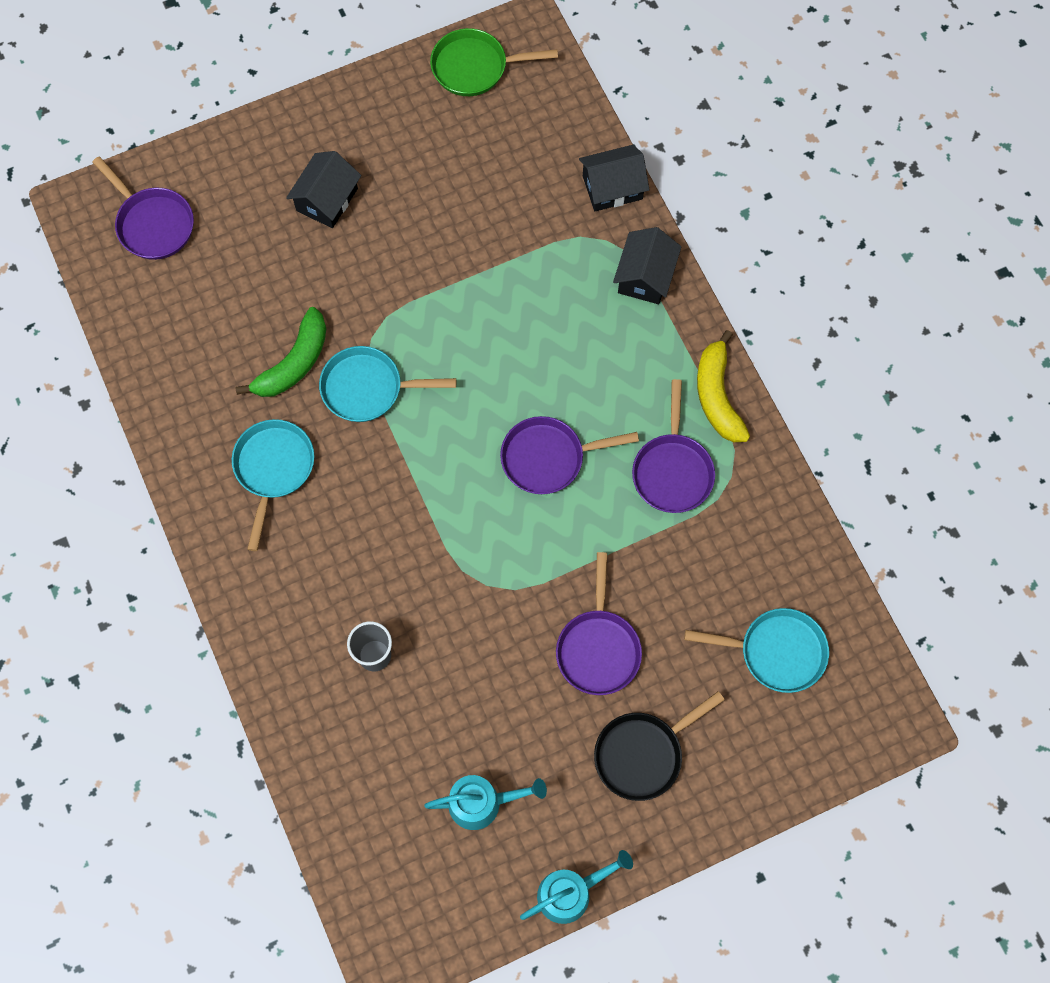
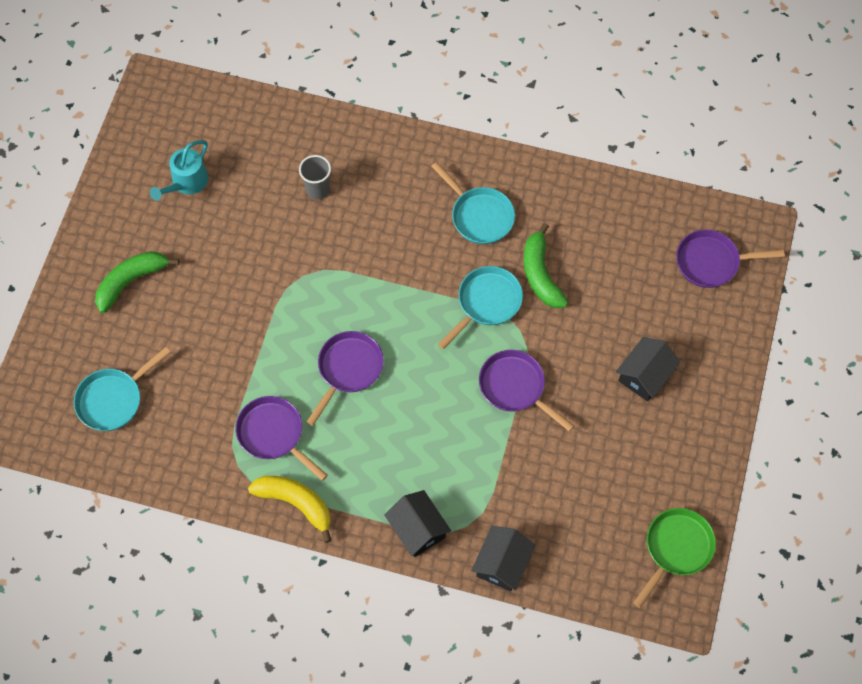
camera: 130 degrees right, 5 degrees down
black house [286,151,361,228] -> black house turned 60 degrees clockwise [616,337,680,401]
turquoise watering can [520,850,633,924] -> none
purple pan [556,552,642,695] -> purple pan moved to [479,350,574,432]
black pan [594,691,725,801] -> green banana [95,251,179,313]

